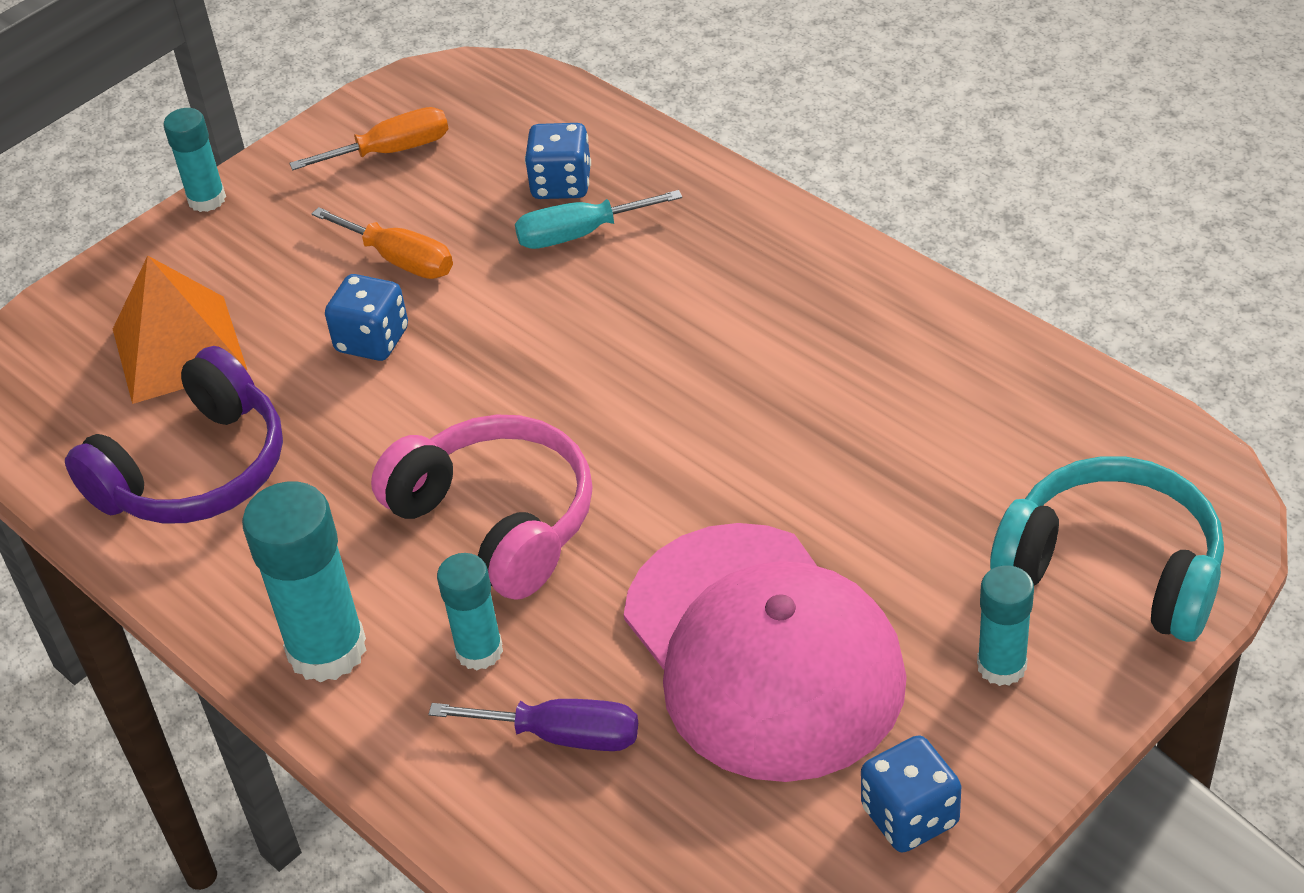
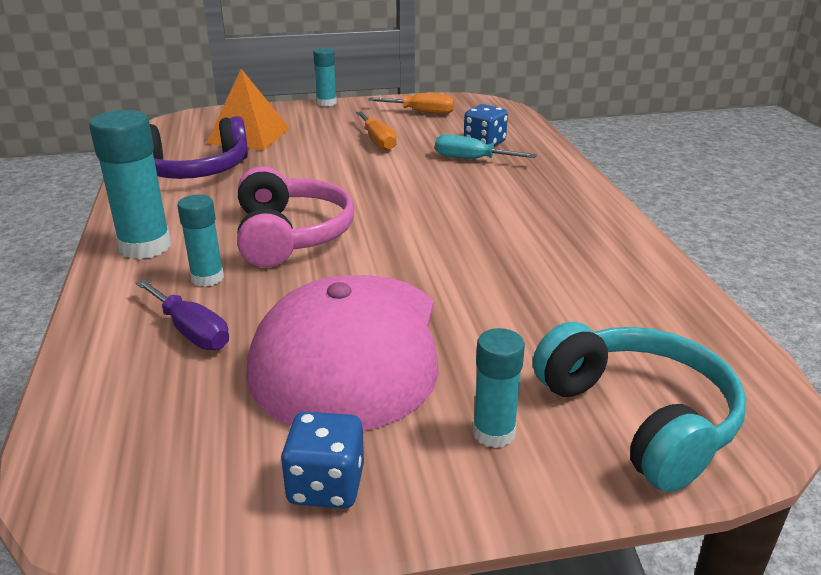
camera: 30 degrees right, 15 degrees down
blue dice [325,274,408,361] -> none

